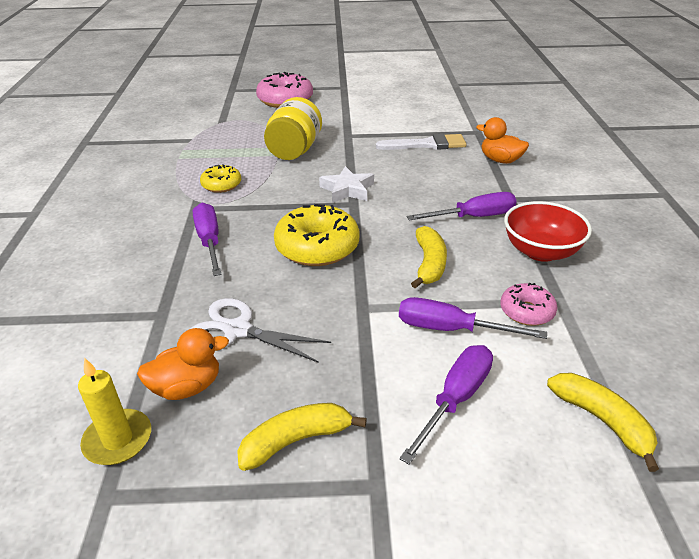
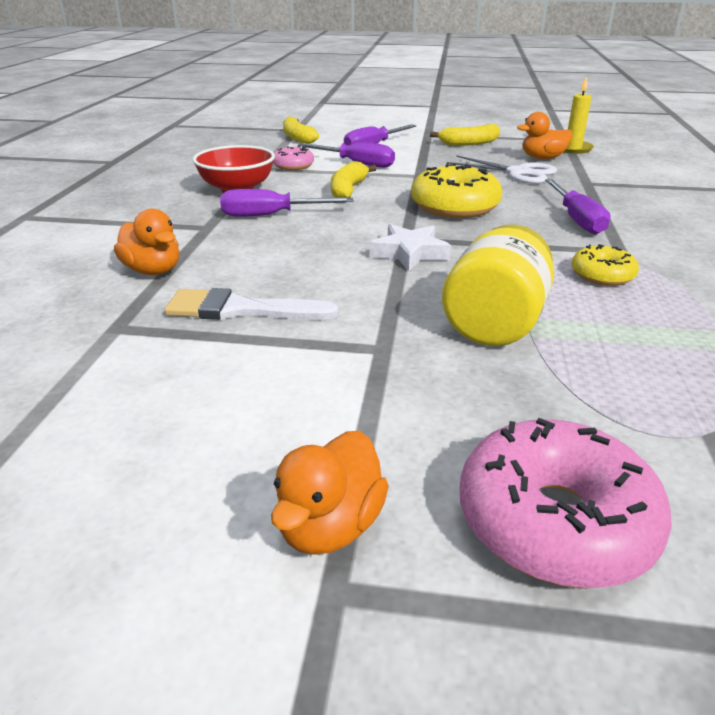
camera: 170 degrees left, 5 degrees down
none -> orange duck [271,430,389,555]

